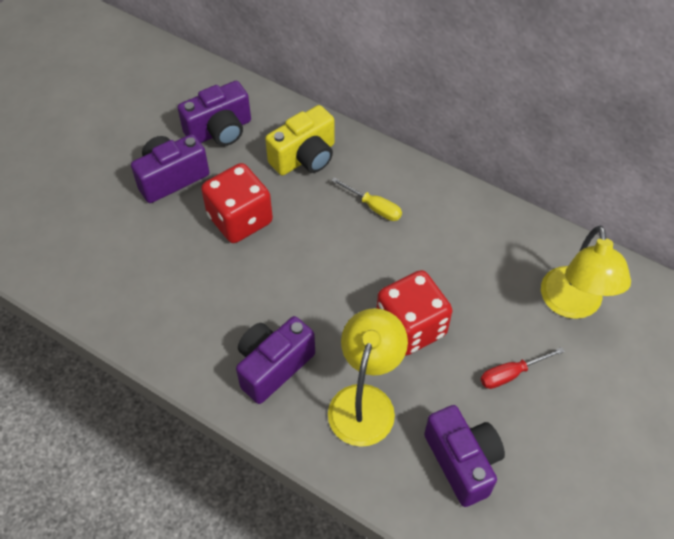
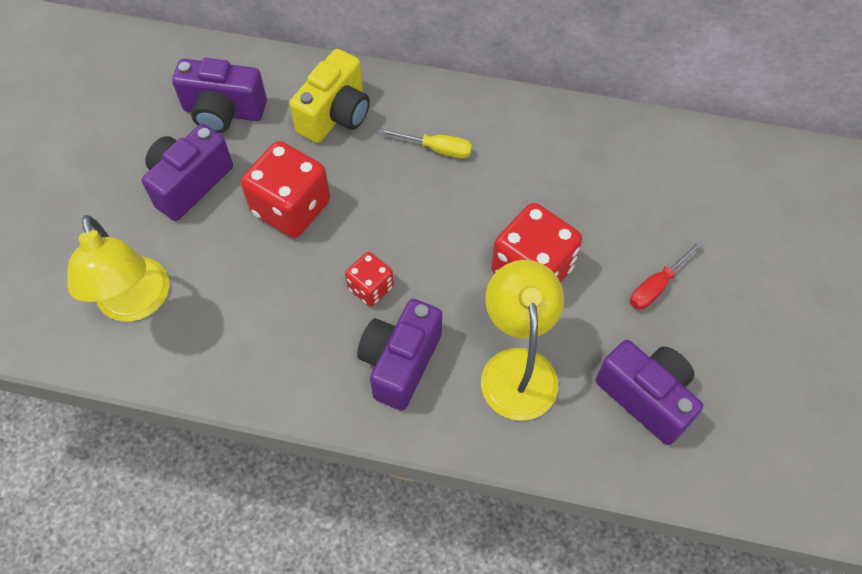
camera: 20 degrees left, 5 degrees up
purple camera [177,81,251,146] -> purple camera turned 60 degrees clockwise [172,58,267,133]
yellow lamp [541,225,631,319] -> yellow lamp moved to [67,215,169,322]
none -> red dice [345,252,394,307]

